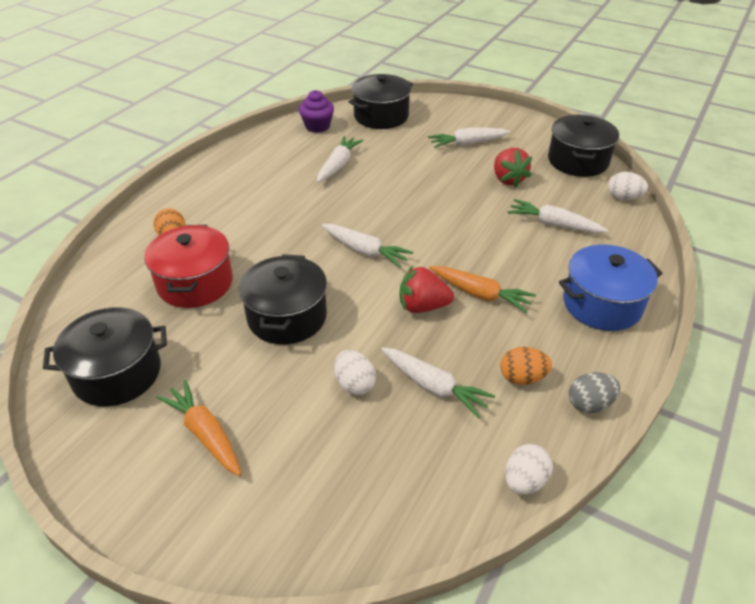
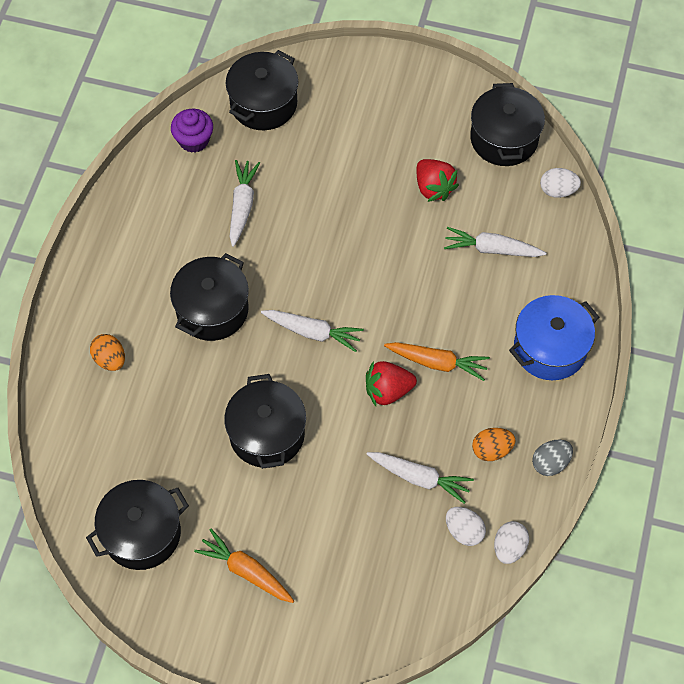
camera: 15 degrees left, 20 degrees up
red pot [144,225,233,308] -> none
white egg [334,350,376,395] -> white egg moved to [446,507,486,546]
white carrot [428,127,510,148] -> none
none -> black pot [170,253,249,341]

